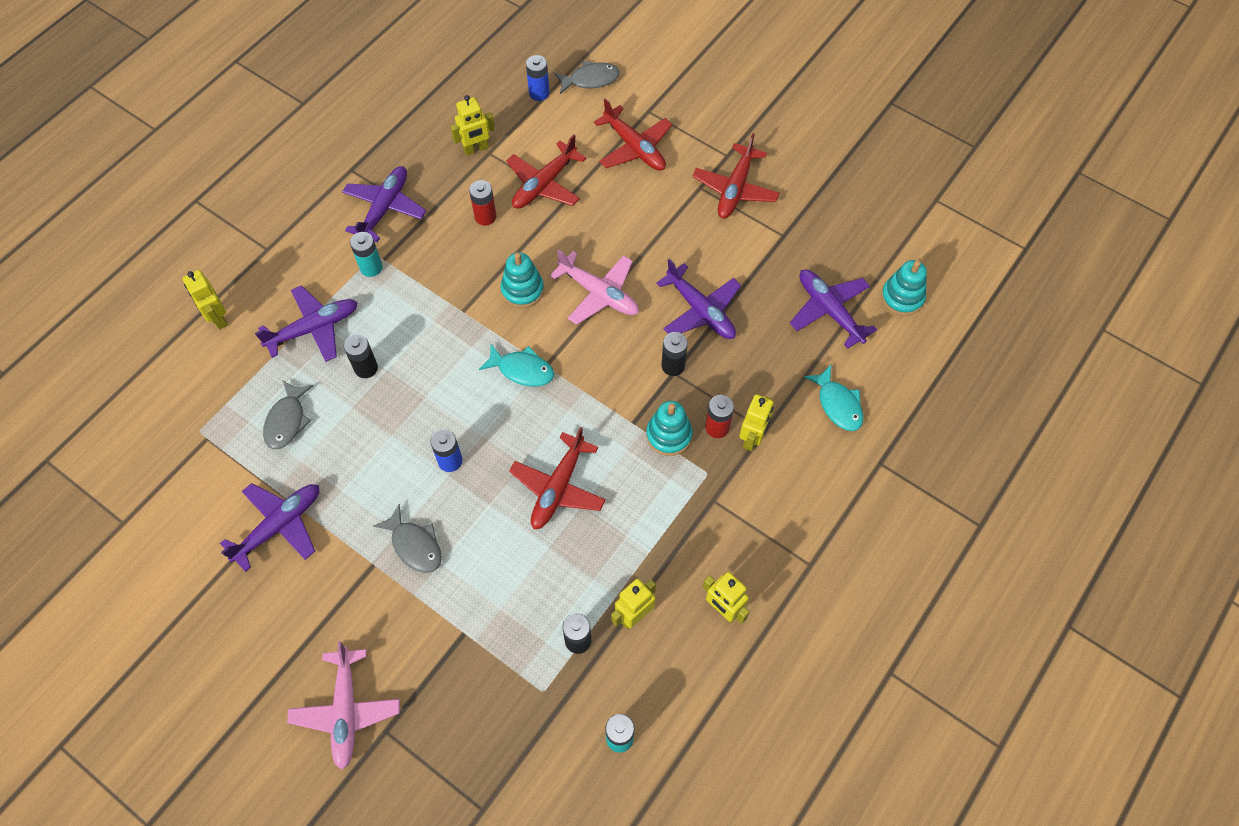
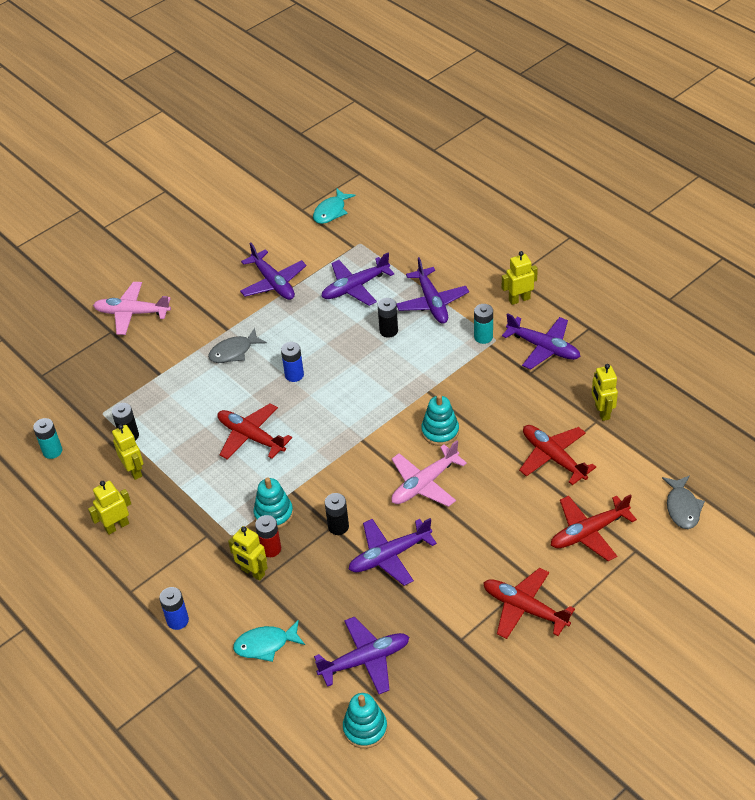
camera: 105 degrees right, 15 degrees down
yellow robot [182,270,228,329] -> yellow robot moved to [502,251,538,305]
grey fish [263,381,313,449] -> purple plane [321,253,395,306]
red battery [469,180,497,226] -> none
turquoise fish [479,344,554,387] -> turquoise fish moved to [313,188,356,224]
blue battery [526,55,550,101] -> blue battery moved to [159,587,189,630]

